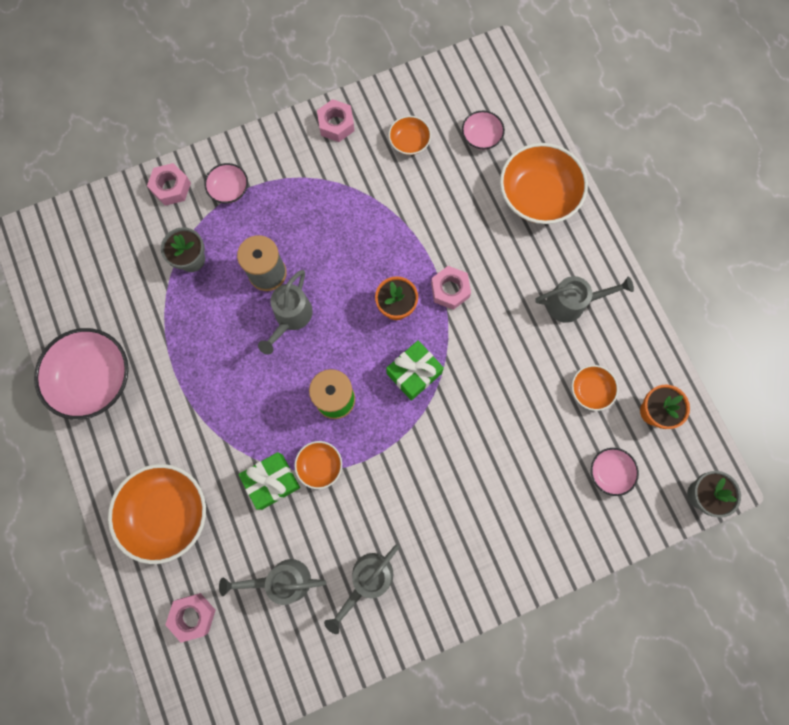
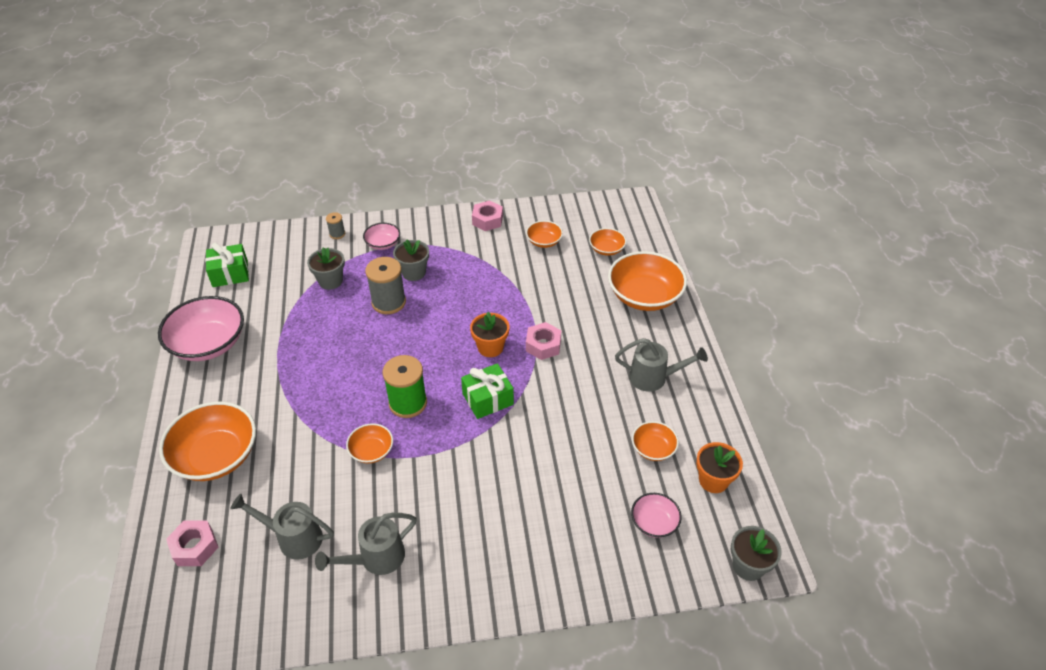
camera: 15 degrees right, 30 degrees down
pink nut [147,163,191,206] -> grey spool [326,212,345,239]
green gift [239,452,300,510] -> green gift moved to [205,243,249,287]
grey watering can [258,270,313,355] -> none
pink bowl [462,111,505,150] -> orange bowl [589,228,627,256]
none -> grey flower pot [393,239,429,281]

